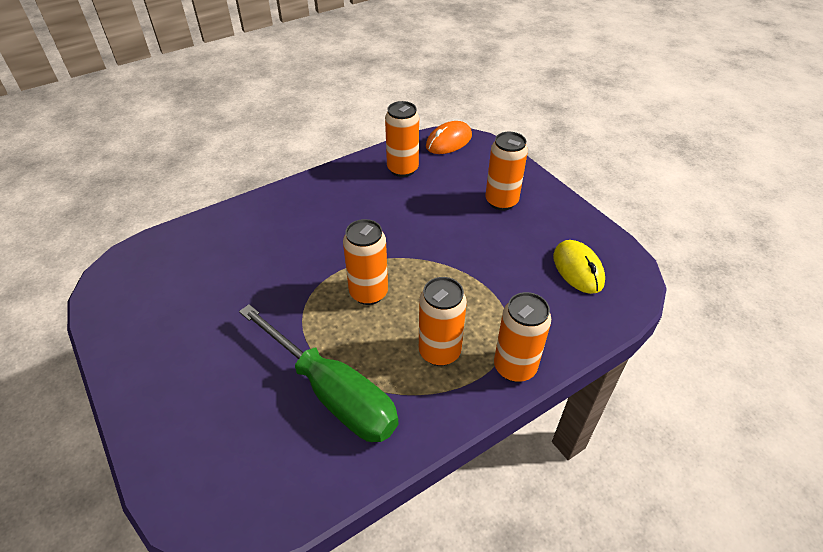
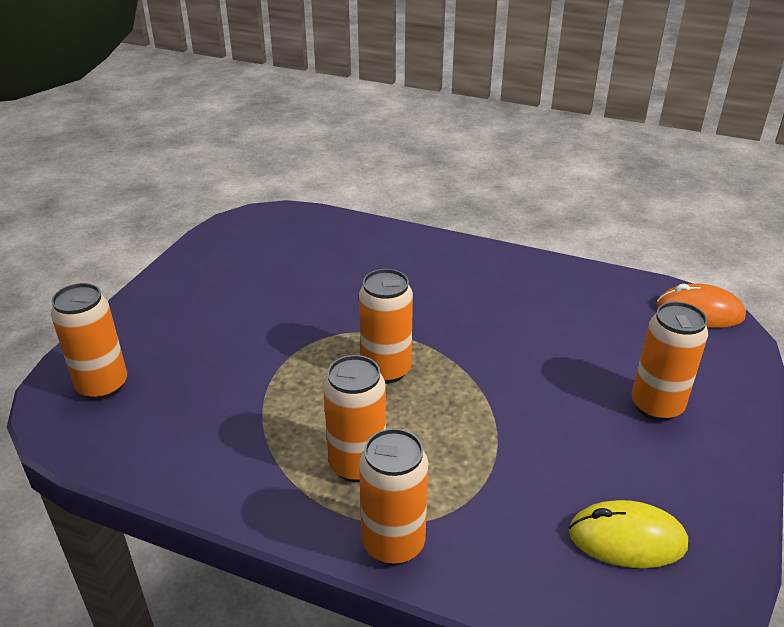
camera: 55 degrees right, 10 degrees down
green screwdriver [239,304,399,442] -> none
orange can [385,101,419,177] -> orange can moved to [51,283,127,400]
yellow mouse [553,240,605,294] -> yellow mouse turned 60 degrees clockwise [569,500,688,568]

